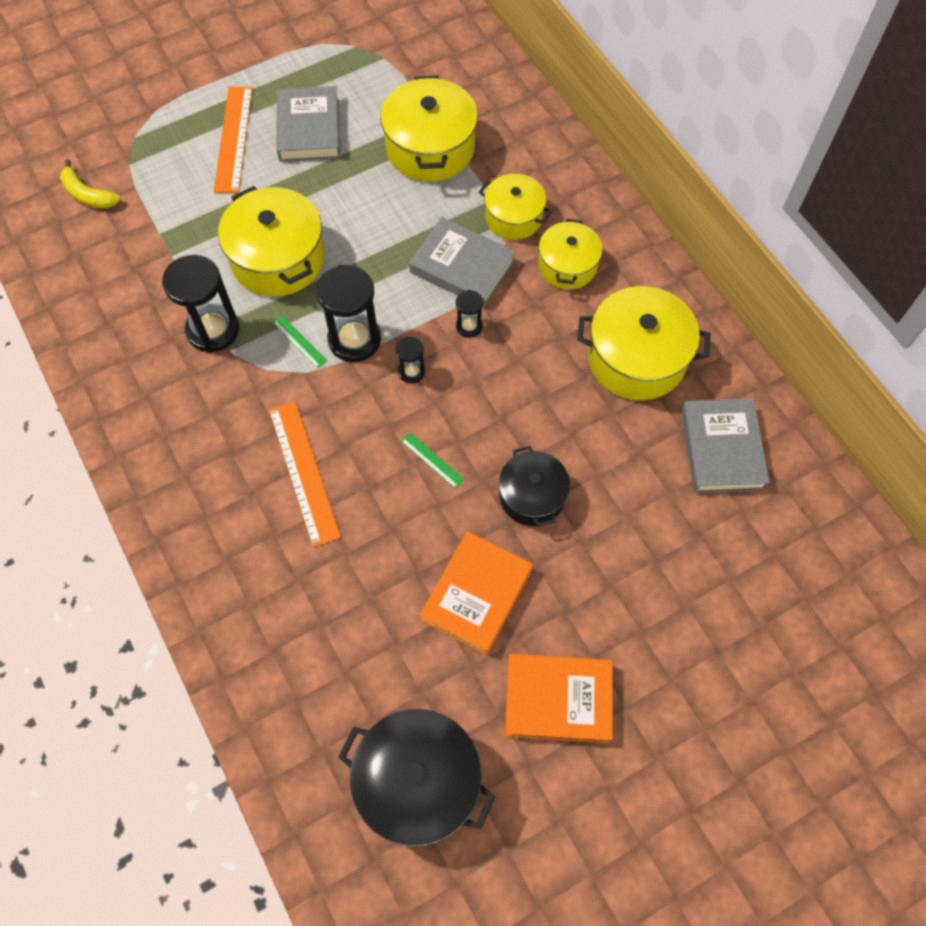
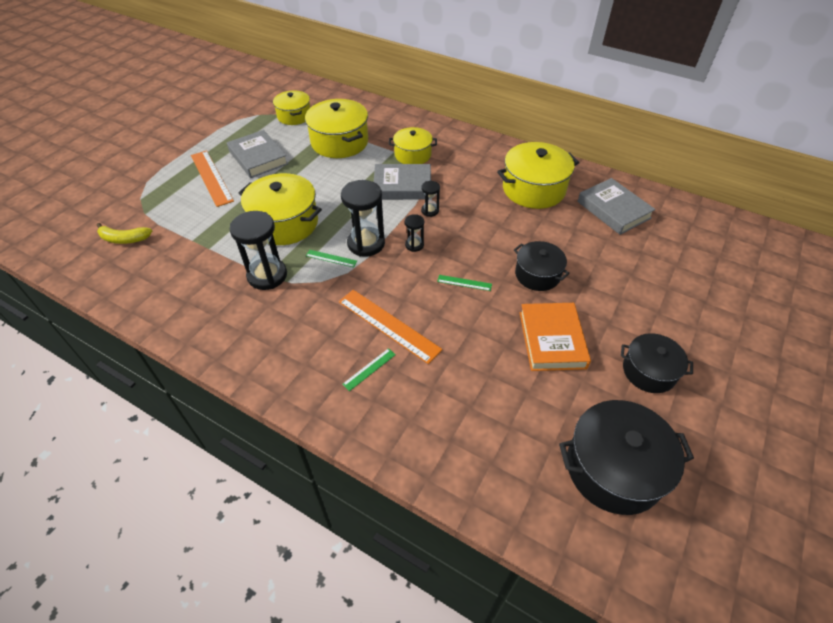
camera: 30 degrees left, 15 degrees down
orange book [505,654,613,743] -> black pot [621,333,693,393]
yellow pot [538,219,602,290] -> yellow pot moved to [273,90,310,125]
none -> green ruler [342,348,396,391]

